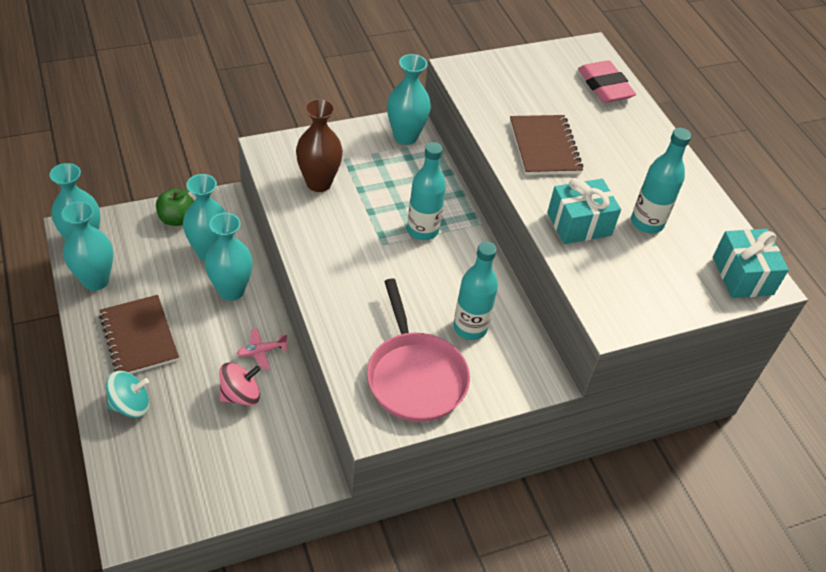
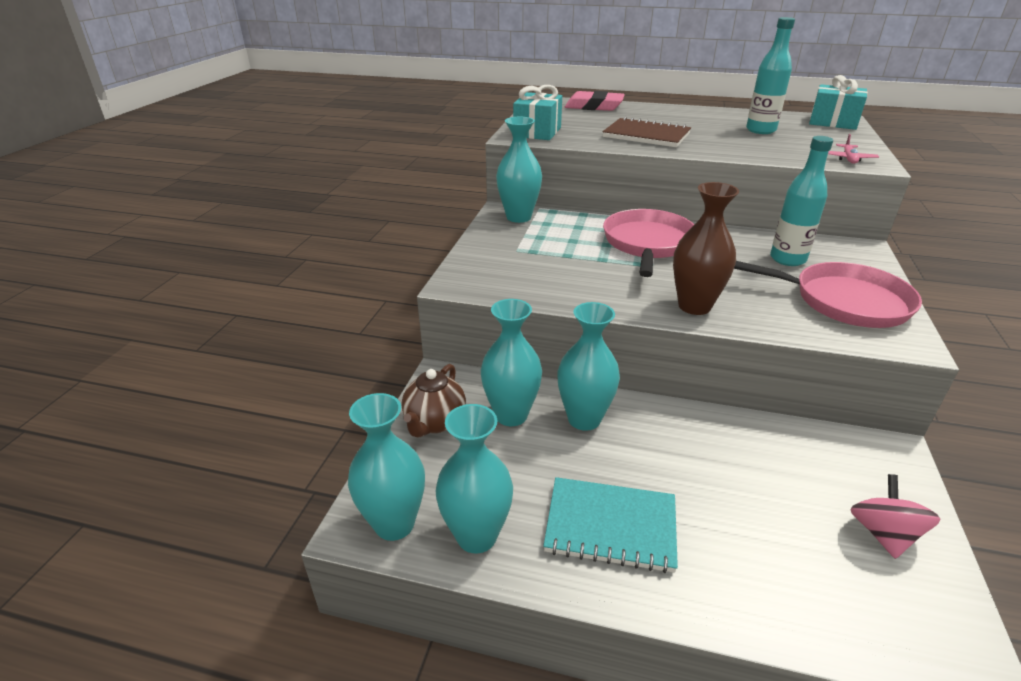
camera: 50 degrees left, 15 degrees down
brown notebook [99,295,179,374] -> turquoise notebook [543,477,678,573]
turquoise spinning top [106,371,149,418] -> none
green apple [156,189,194,226] -> brown teapot [402,364,466,438]
pink spinning top [219,362,261,406] -> pink spinning top moved to [850,474,940,559]
pink plane [237,328,288,370] -> pink plane moved to [828,134,879,164]
brown vase [296,99,343,192] -> brown vase moved to [673,182,739,315]
turquoise bottle [407,142,446,240] -> pink pan [603,209,694,277]
turquoise gift [547,178,621,244] -> turquoise gift moved to [513,85,562,140]

